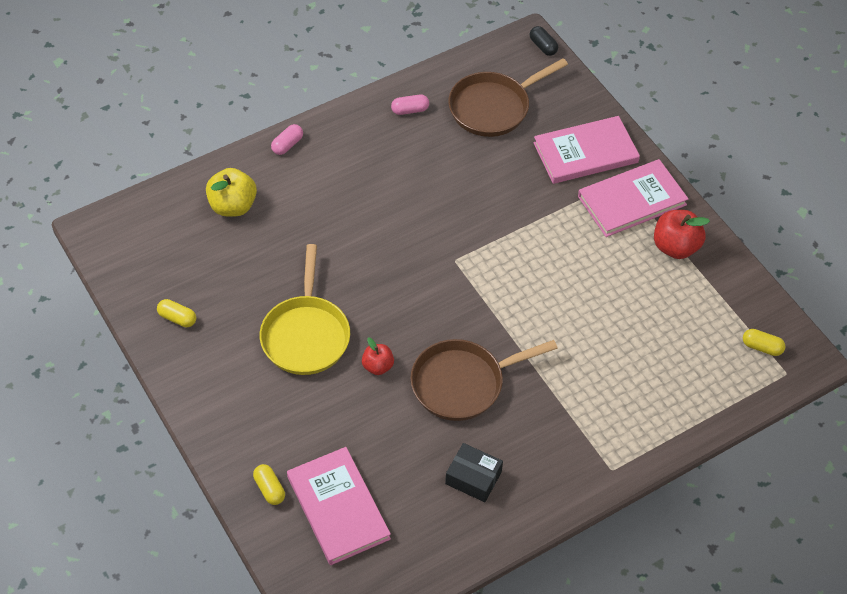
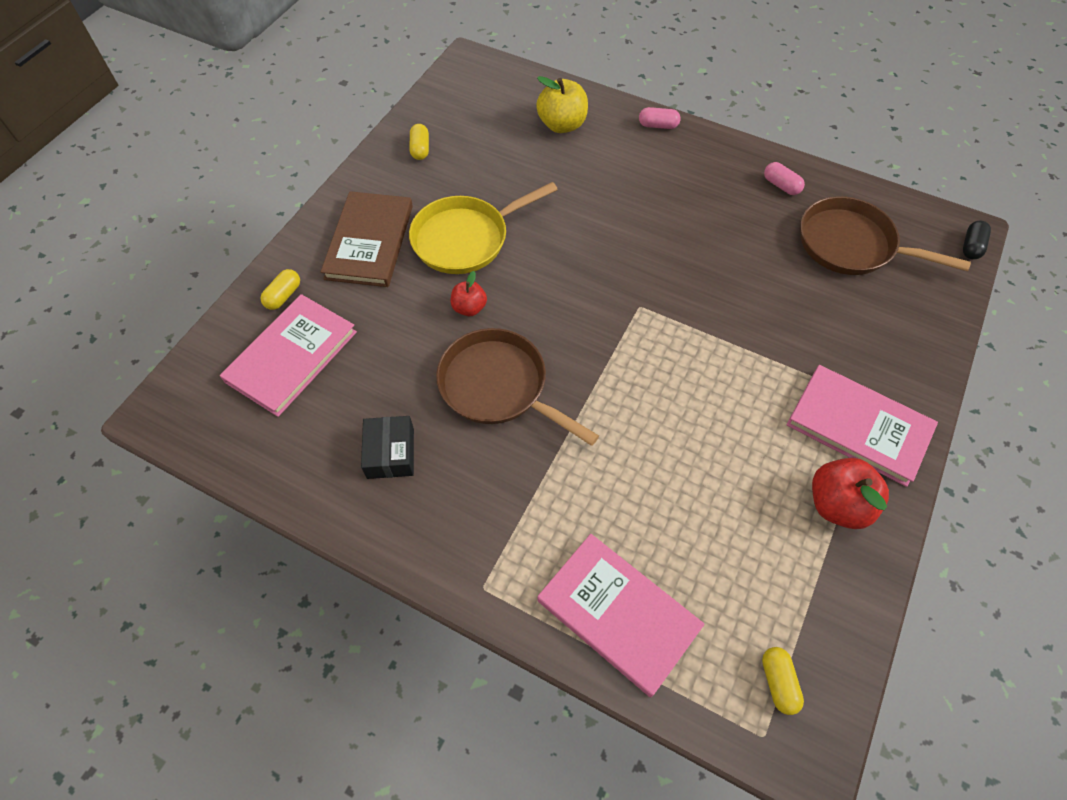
camera: 60 degrees right, 5 degrees up
pink book [533,116,640,184] -> pink book moved to [538,534,705,697]
none -> brown book [321,191,413,287]

